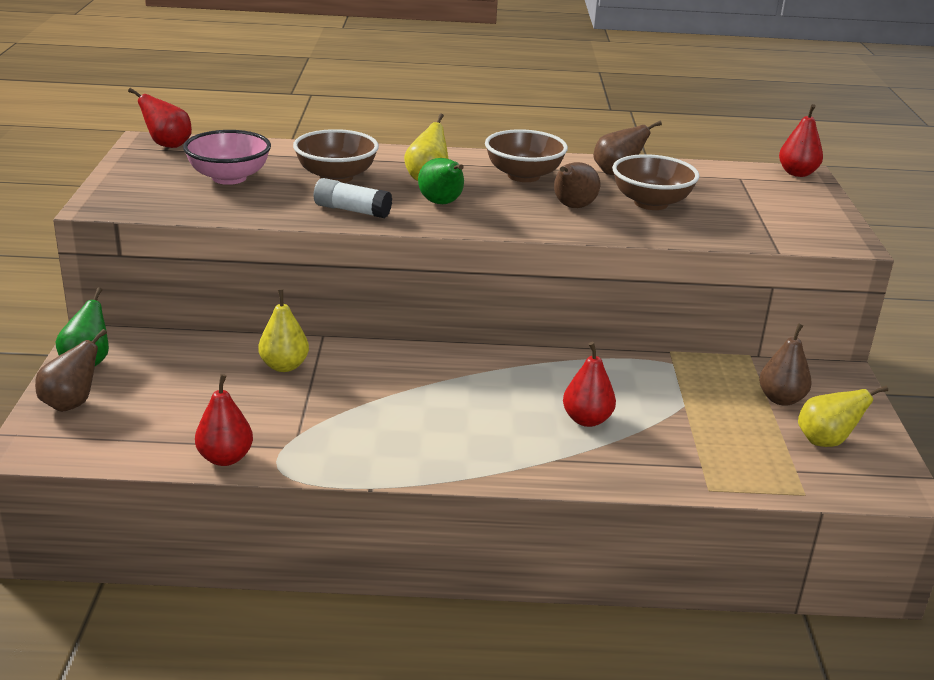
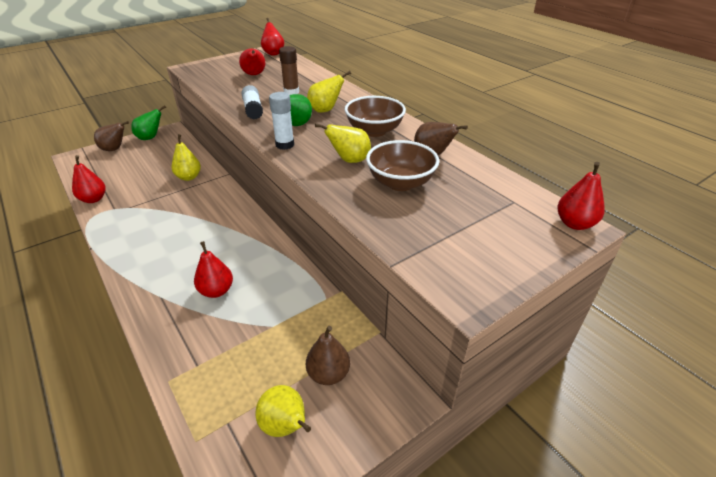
camera: 55 degrees right, 10 degrees up
pink bowl [183,130,271,185] -> red pear [239,48,265,75]
brown bowl [293,129,379,183] -> brown glue stick [279,46,299,95]
brown pear [554,162,600,208] -> yellow pear [315,123,371,163]
none -> white glue stick [269,92,294,150]

